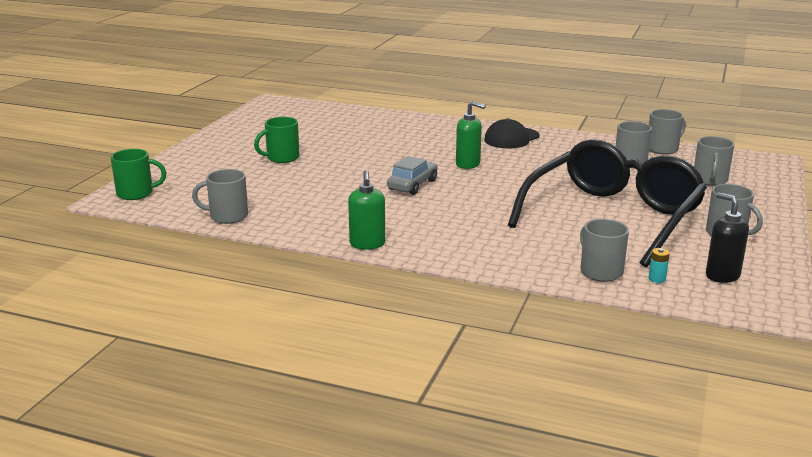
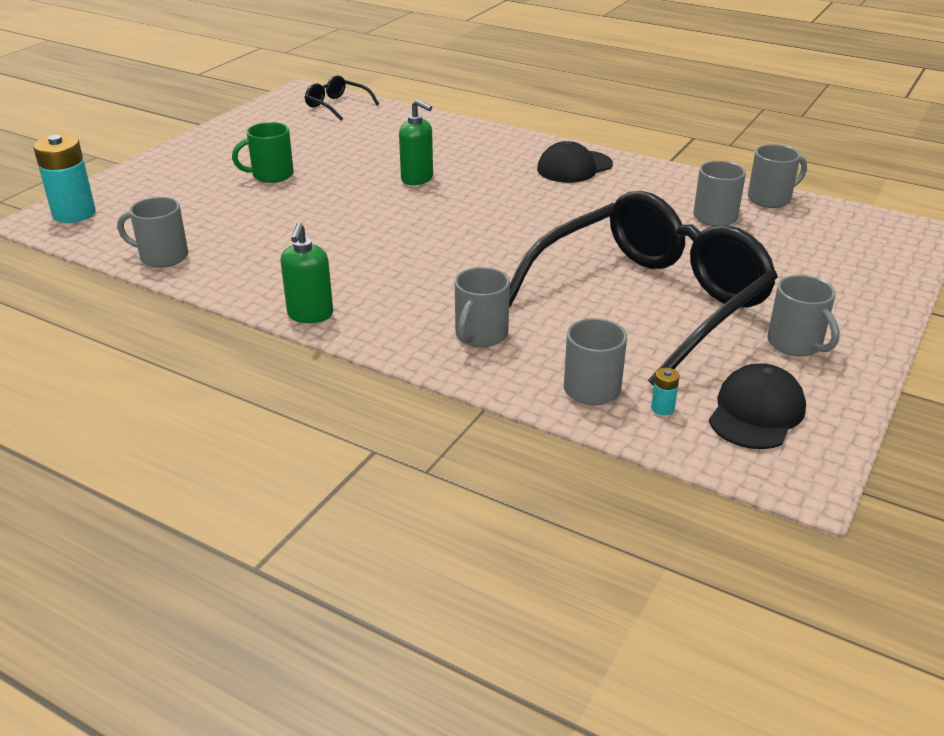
camera: 10 degrees right, 10 degrees up
green mug [111,149,167,200] -> turquoise battery [33,135,95,223]
grey car [387,156,437,195] -> none
green soap dispenser [456,101,486,169] -> green soap dispenser moved to [399,99,433,185]
grey mug [694,136,734,186] -> grey mug moved to [455,267,510,347]
black soap dispenser [706,193,749,283] -> black cap [709,363,806,449]
none -> black glasses [305,75,379,121]

